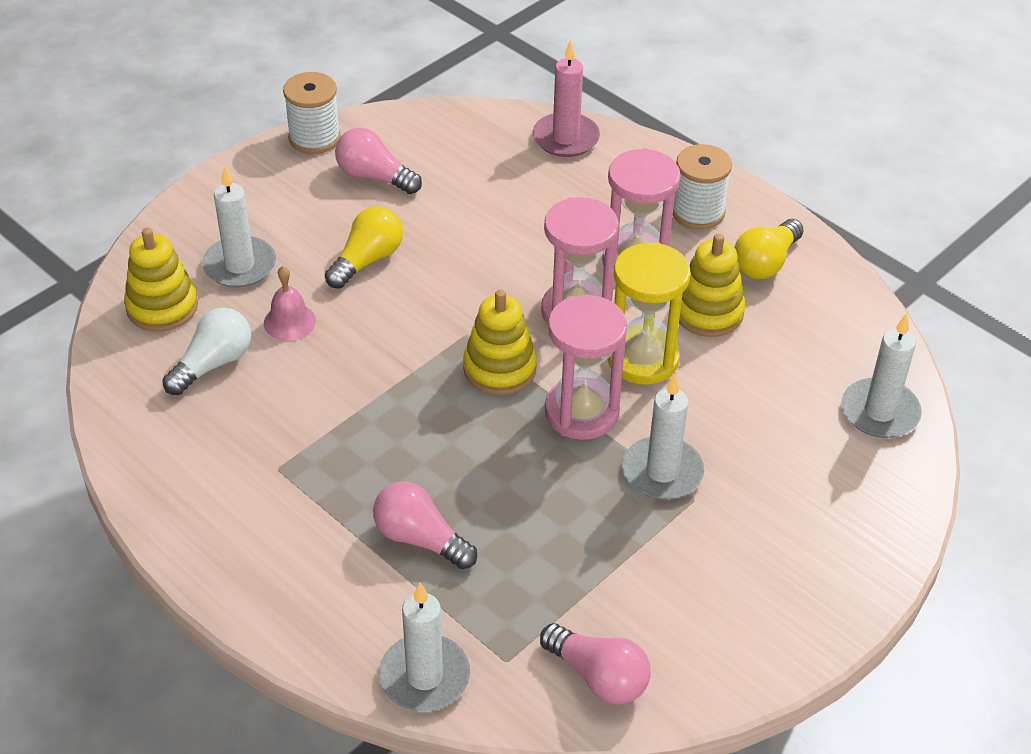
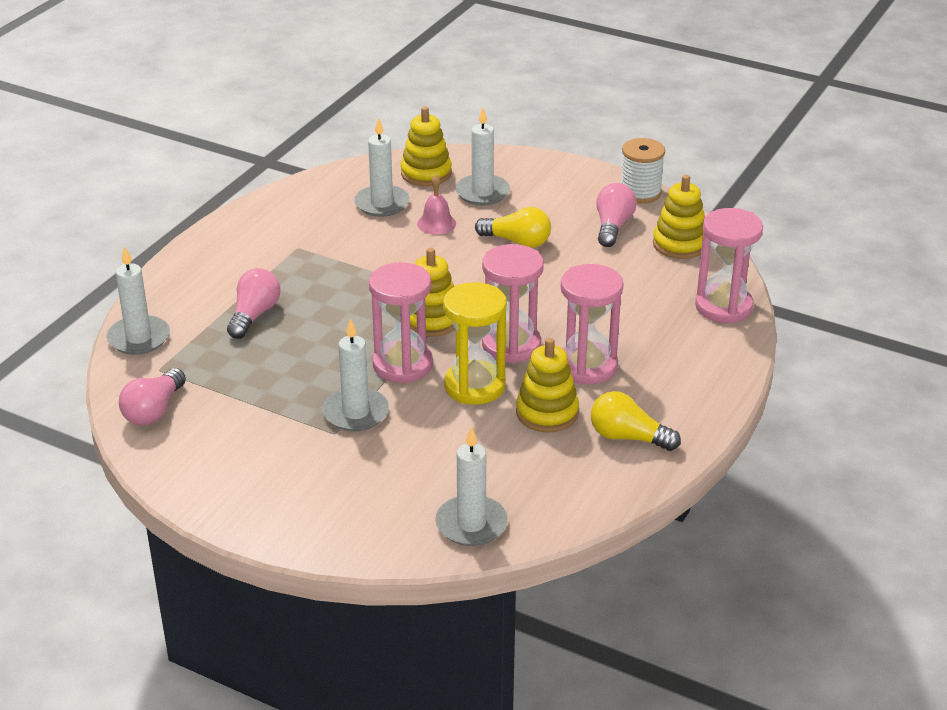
camera: 75 degrees right, 10 degrees down
white light bulb [162,308,251,395] -> white candle [354,117,410,217]
pink candle [533,40,600,157] -> pink hourglass [695,208,763,324]
white spool [673,144,732,229] -> none
none -> yellow stacking toy [653,175,705,259]

